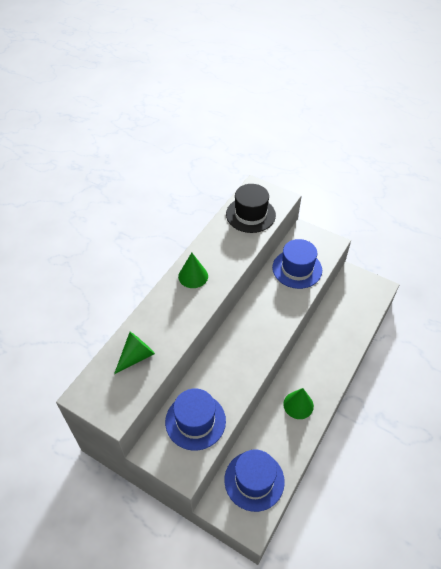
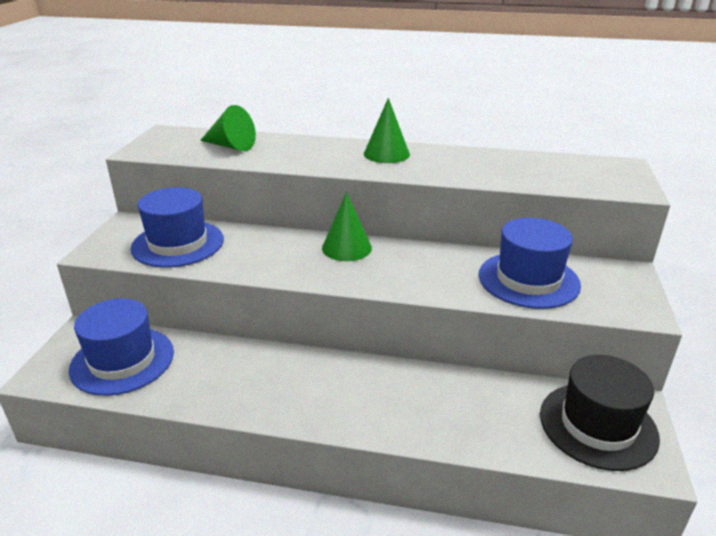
camera: 70 degrees right, 20 degrees down
black hat [226,184,276,233] -> black hat moved to [540,355,660,471]
green cone [283,388,314,419] -> green cone moved to [322,192,372,261]

